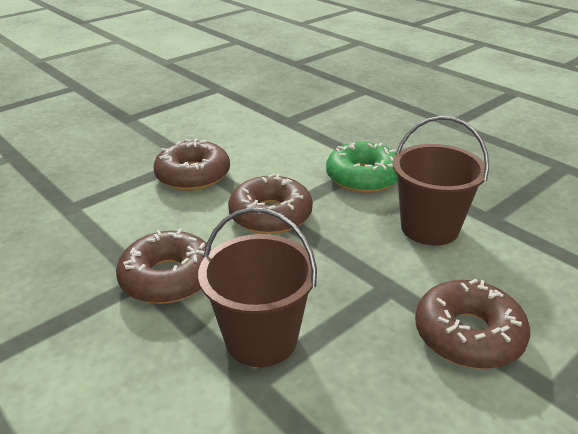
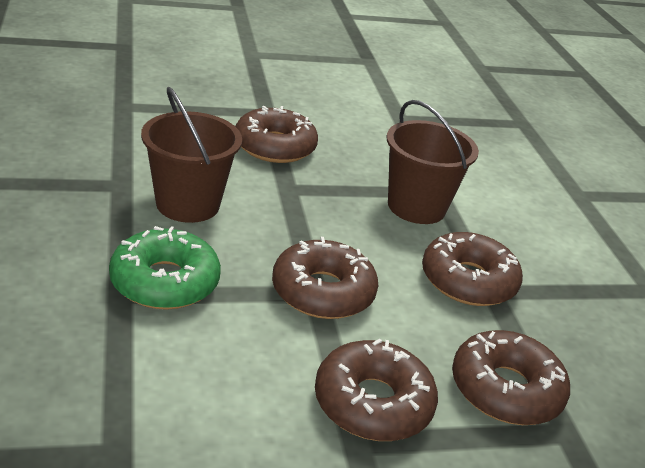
camera: 155 degrees left, 0 degrees up
none -> brown donut [452,330,570,425]

